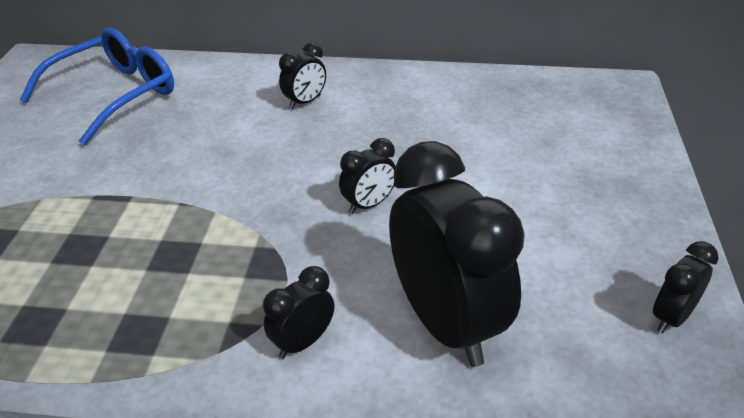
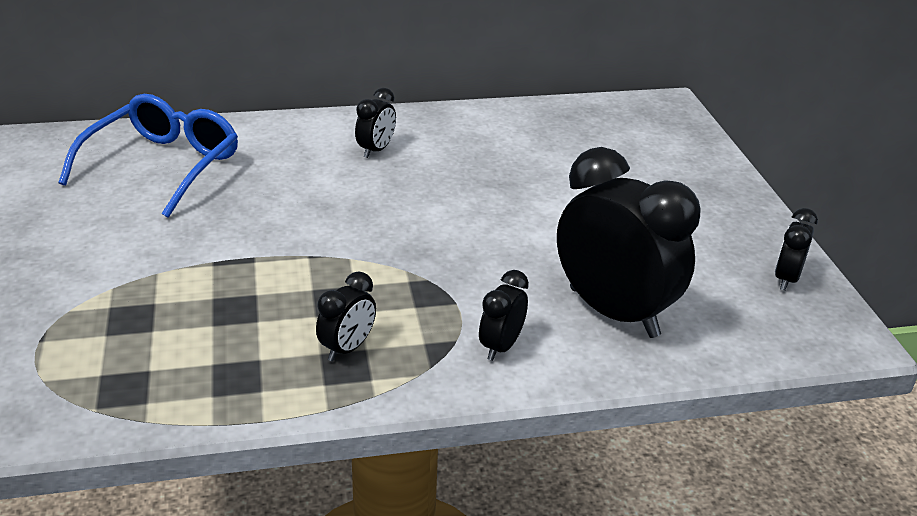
camera: 20 degrees left, 5 degrees down
black clock [339,138,396,214] -> black clock moved to [316,271,376,362]

